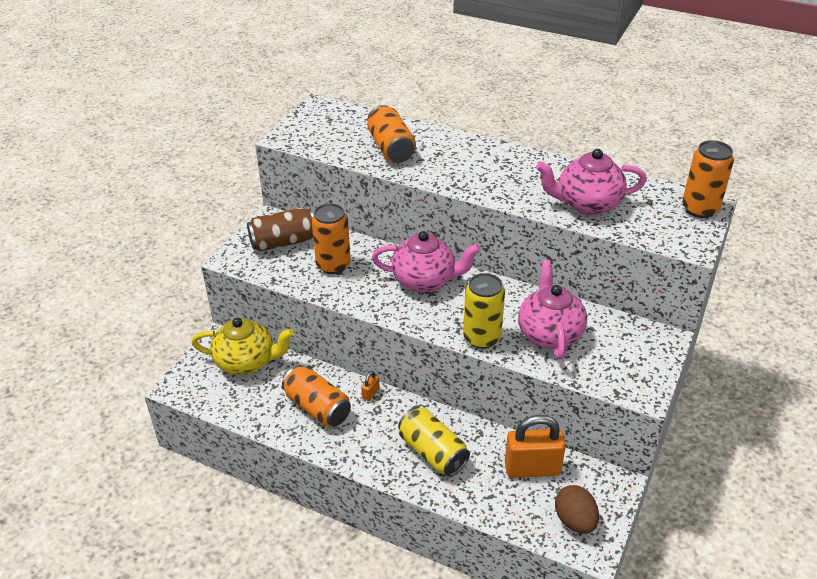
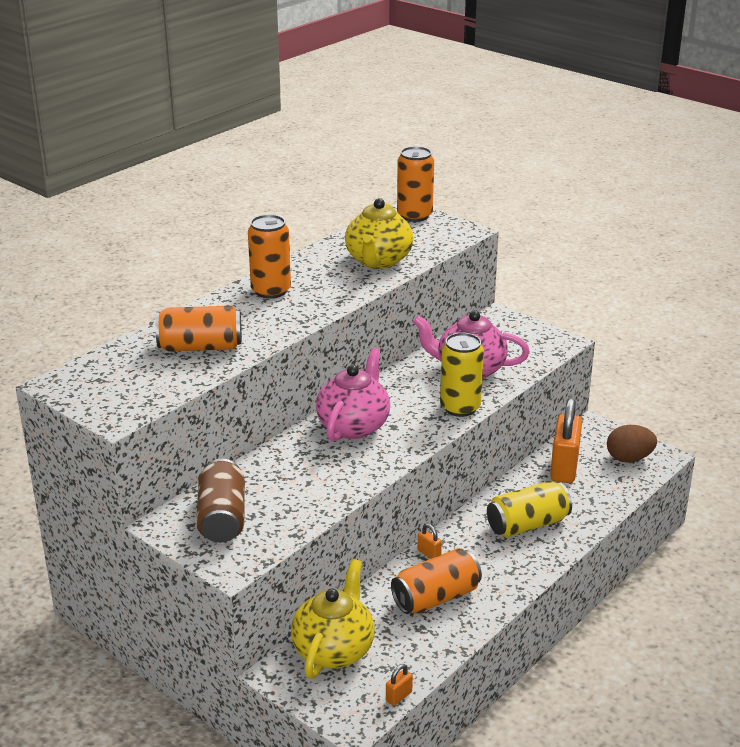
camera: 75 degrees left, 10 degrees down
orange can [312,203,351,274] -> orange can moved to [248,215,291,299]
pink teapot [536,149,647,215] -> yellow teapot [345,198,413,269]
none -> orange padlock [386,664,413,706]

